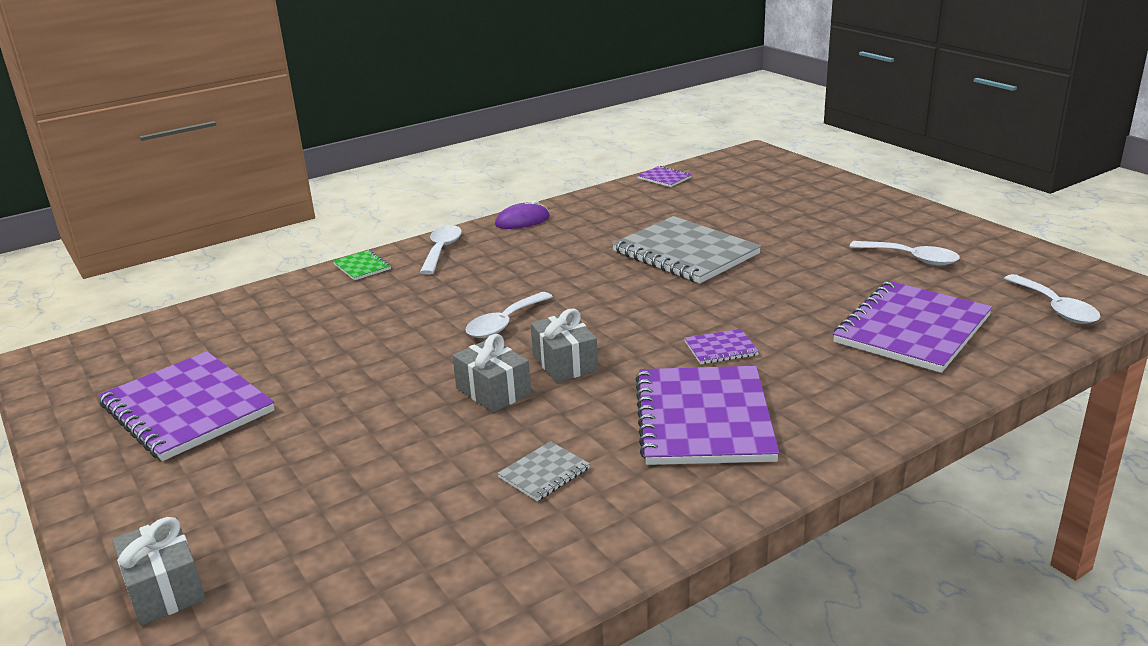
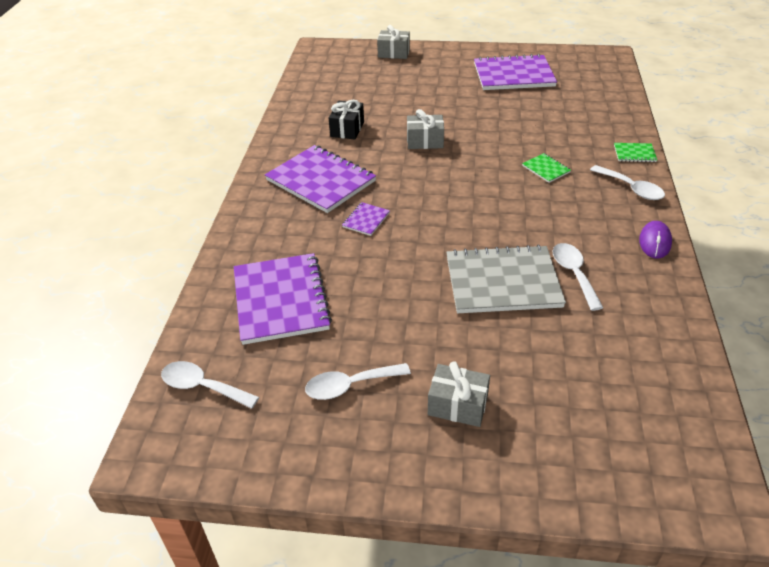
camera: 130 degrees right, 15 degrees up
white spoon [466,292,553,338] -> white spoon moved to [553,243,603,311]
grey notebook [497,441,590,501] -> black gift [329,100,364,139]
grey gift [530,308,598,382] -> grey gift moved to [428,361,490,427]
purple notebook [637,166,692,187] -> none
none -> green notebook [522,153,571,183]

